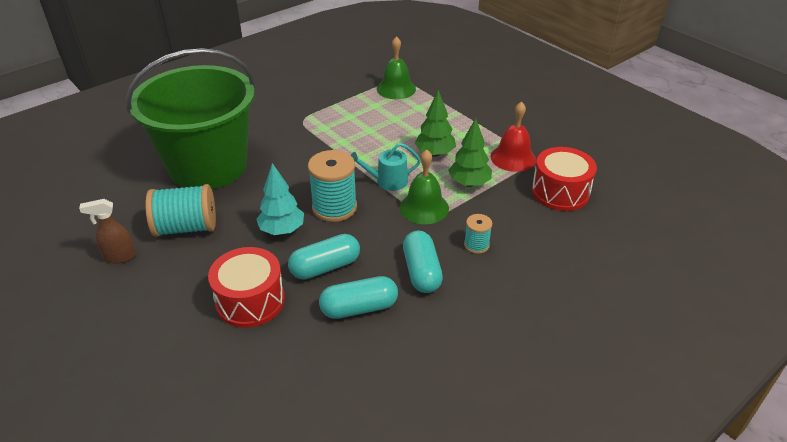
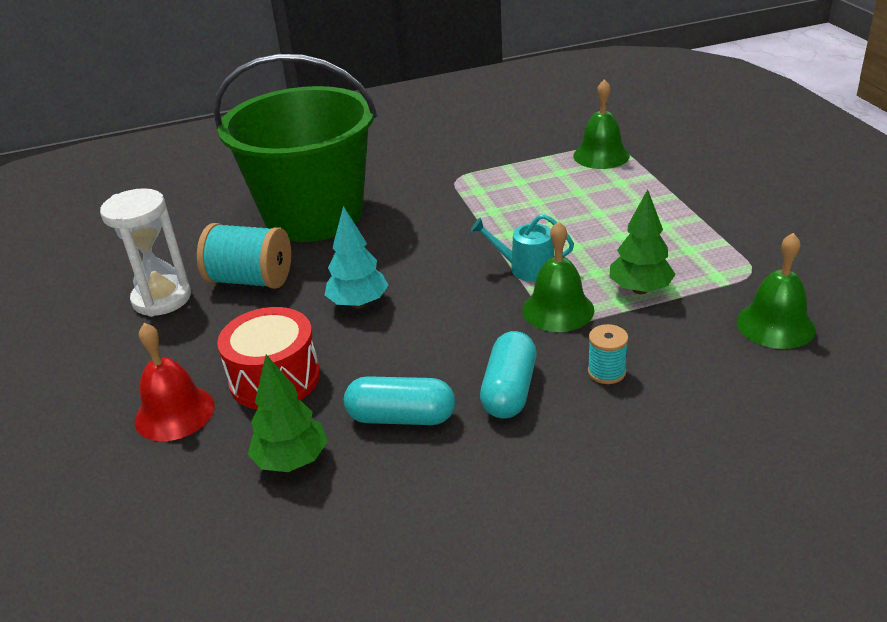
camera: 25 degrees right, 5 degrees down
brown spray bottle [79,199,136,264] -> white hourglass [100,188,191,317]
turquoise capsule [288,234,360,280] -> none
turquoise spool [308,150,357,222] -> none
green tree [415,90,456,157] -> green tree moved to [248,354,328,472]
red bell [490,101,536,172] -> red bell moved to [135,323,215,441]
red drum [532,147,597,211] -> green bell [737,233,816,349]

